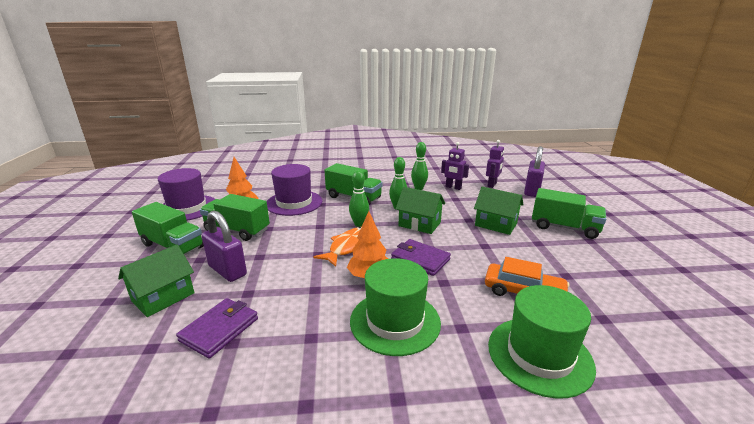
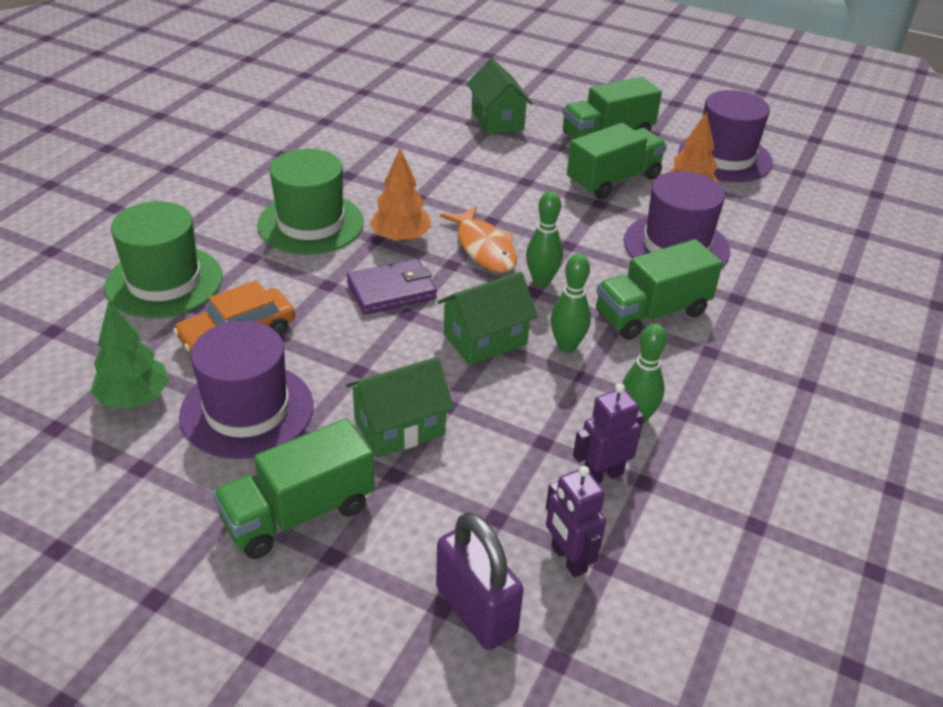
camera: 120 degrees right, 15 degrees up
purple wallet [176,298,258,358] -> none
purple padlock [202,210,247,282] -> none
none -> green tree [91,301,169,408]
none -> purple hat [179,321,313,459]

